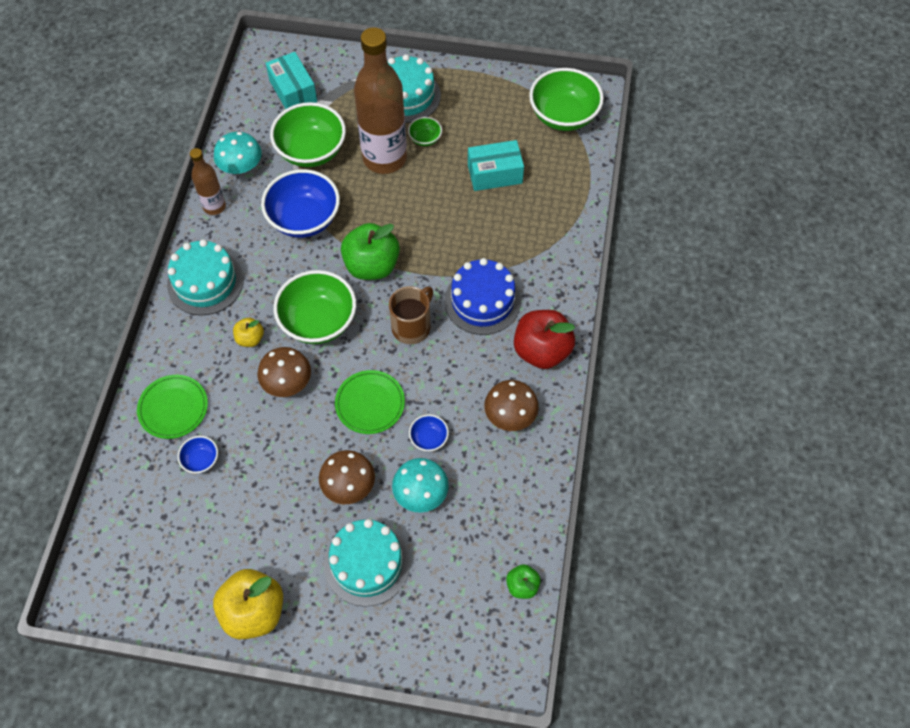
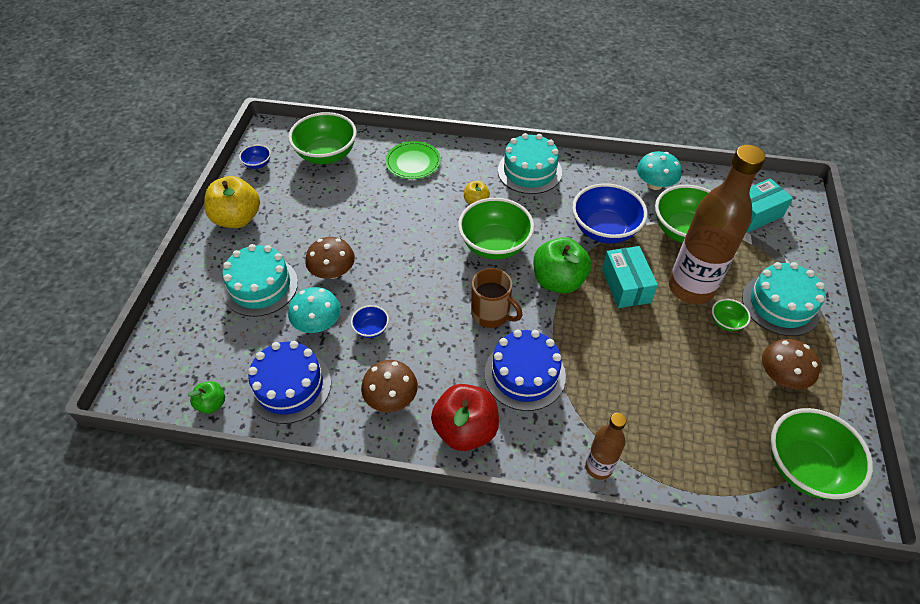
camera: 90 degrees right, 10 degrees down
blue bowl [178,436,218,473] -> blue bowl moved to [239,145,271,169]
brown bottle [190,148,226,215] -> brown bottle moved to [585,413,627,480]
brown mushroom [257,347,311,397] -> brown mushroom moved to [762,339,820,389]
green plate [335,370,405,434] -> none
turquoise box [468,140,524,191] -> turquoise box moved to [602,246,658,308]
none -> blue cake [248,341,331,424]
none -> green bowl [288,112,357,164]

